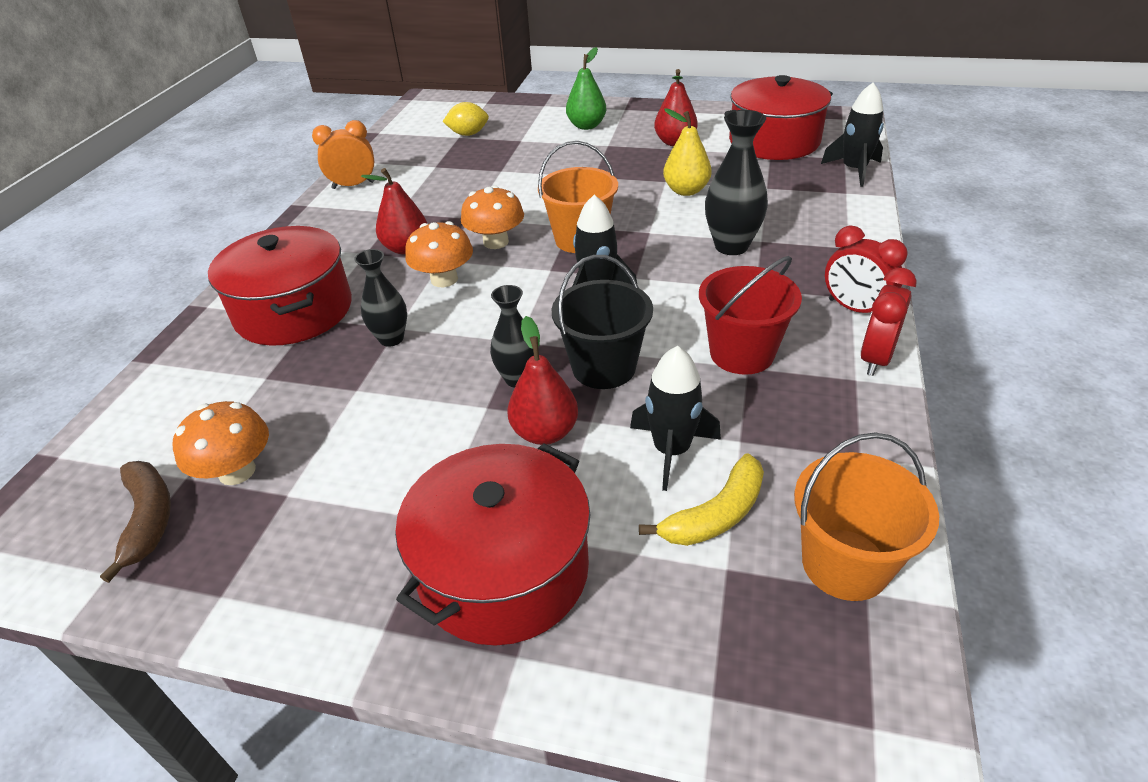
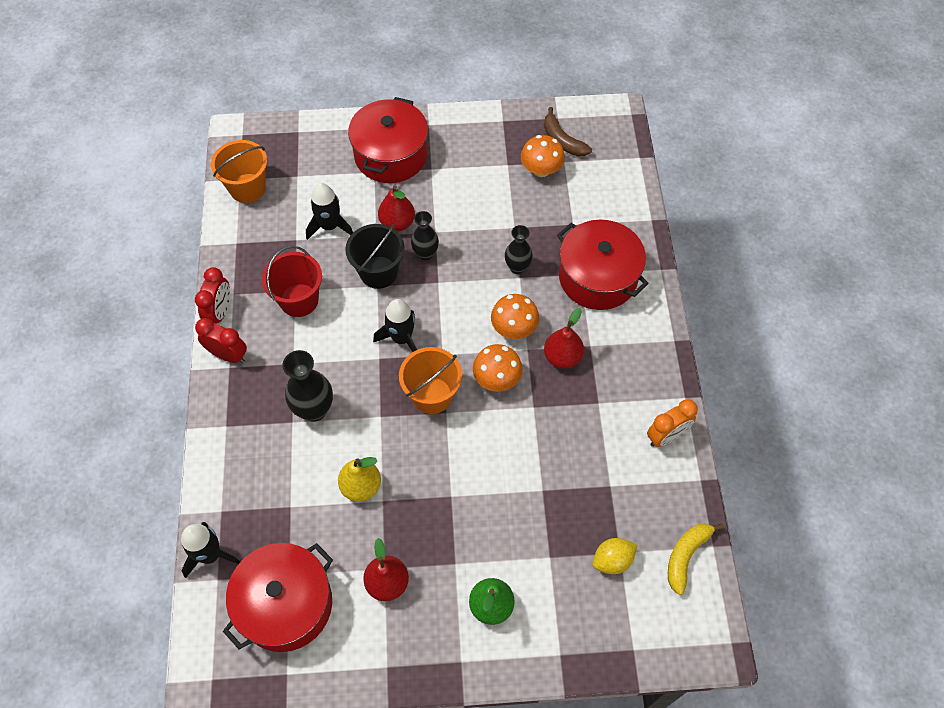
camera: 160 degrees right, 20 degrees up
yellow banana [639,453,764,546] -> yellow banana moved to [668,523,724,595]

